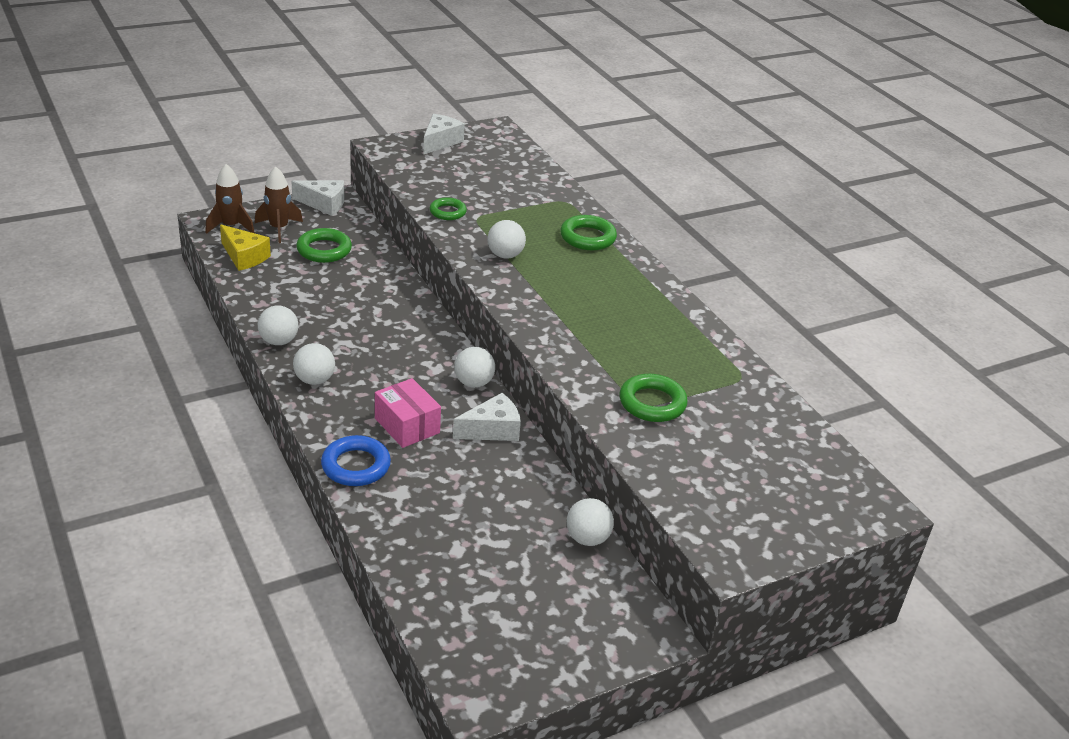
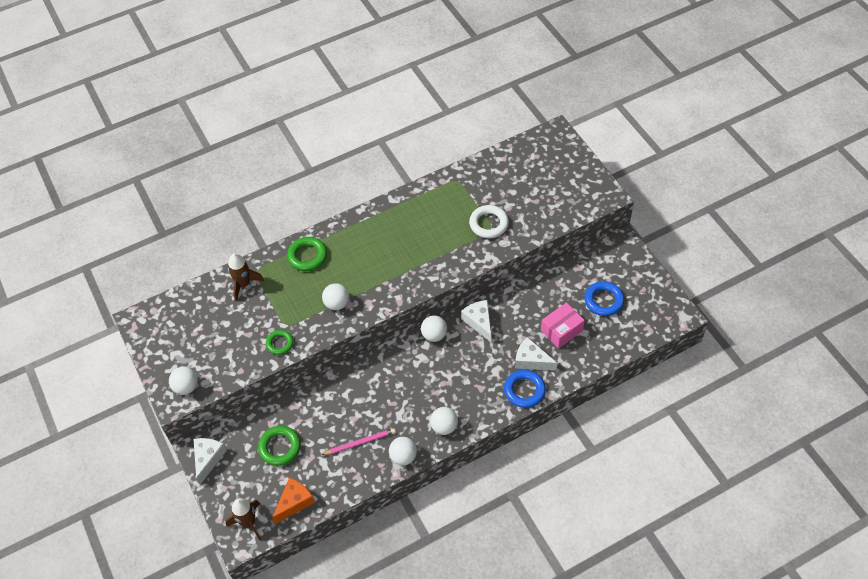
camera: 85 degrees left, 20 degrees up
yellow cheese [220,224,271,271] -> orange cheese [272,478,315,524]
brown rocket [255,166,303,243] -> brown rocket moved to [228,254,264,301]
pink box [375,378,441,448] -> pink box moved to [541,302,585,349]
white cheese [423,114,465,155] -> white cheese moved to [515,337,557,371]
white ball [567,498,614,546] -> white ball moved to [169,367,198,395]
green ring [619,374,688,422] -> white ring [469,205,509,238]
none -> pink pencil [322,428,395,455]
none -> blue ring [584,281,624,316]

